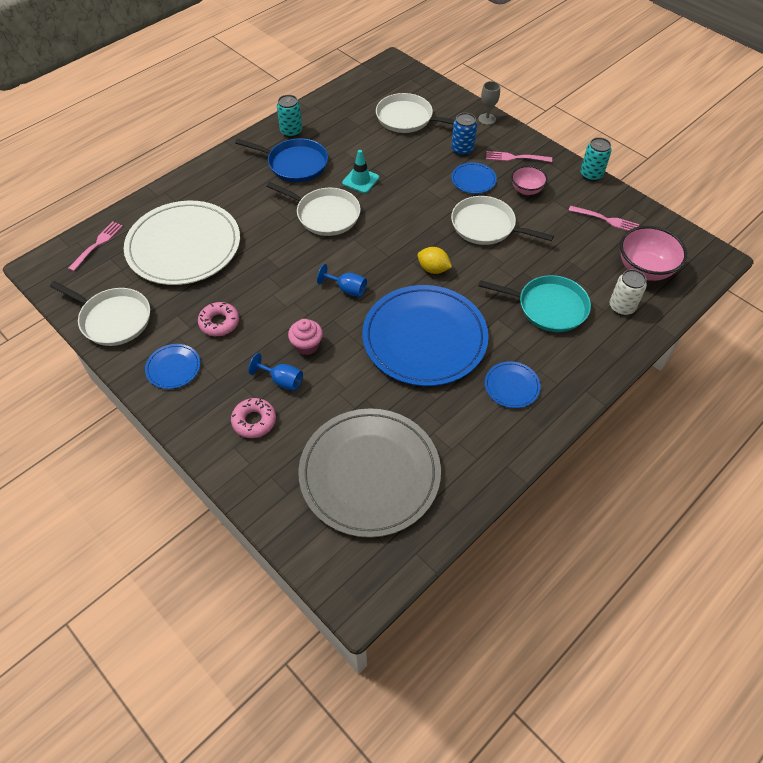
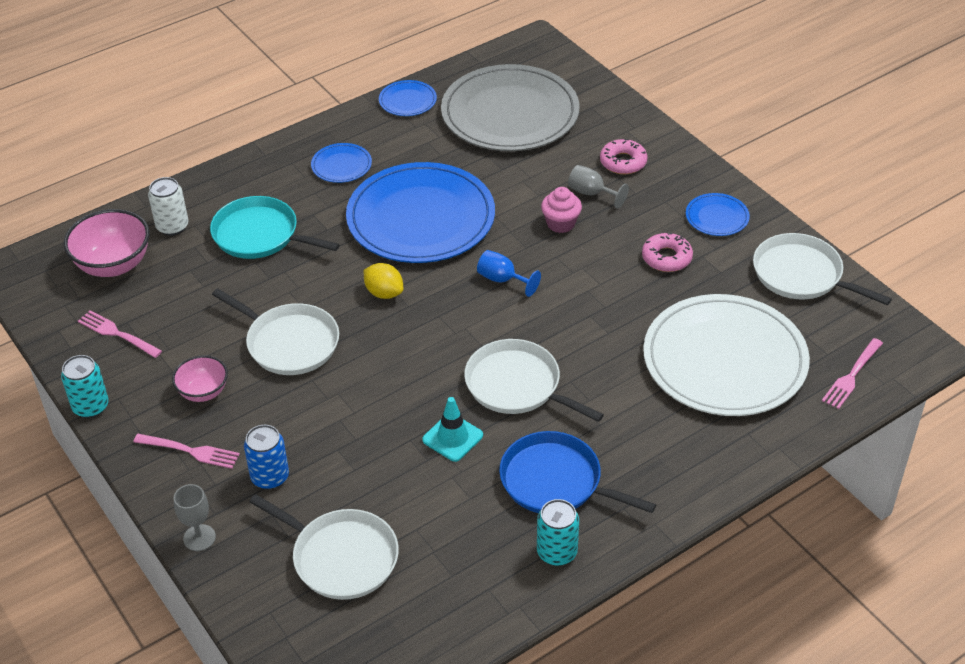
camera: 170 degrees left, 10 degrees down
blue goblet [248,353,303,391] -> grey goblet [568,165,629,209]
blue plate [451,163,497,194] -> blue plate moved to [379,80,437,116]

